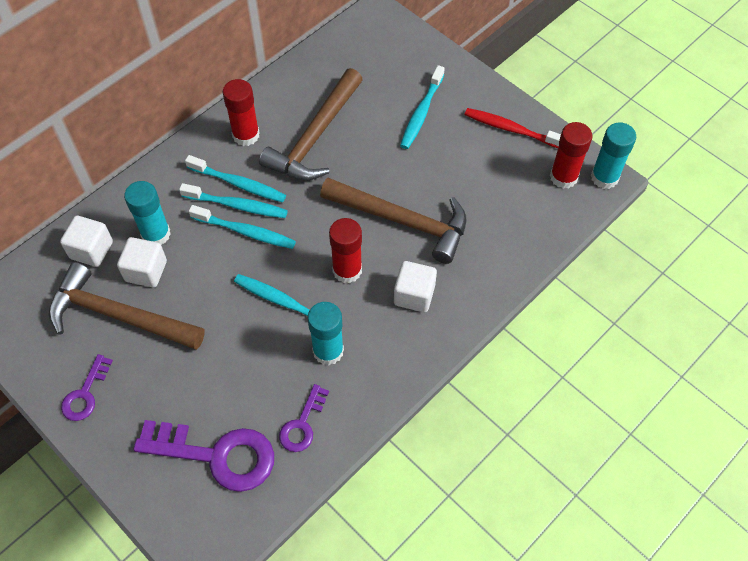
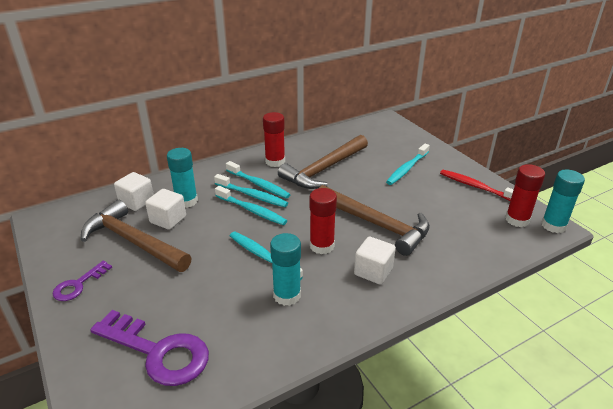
camera: 15 degrees right, 25 degrees down
purple key [279,384,329,452] -> none

